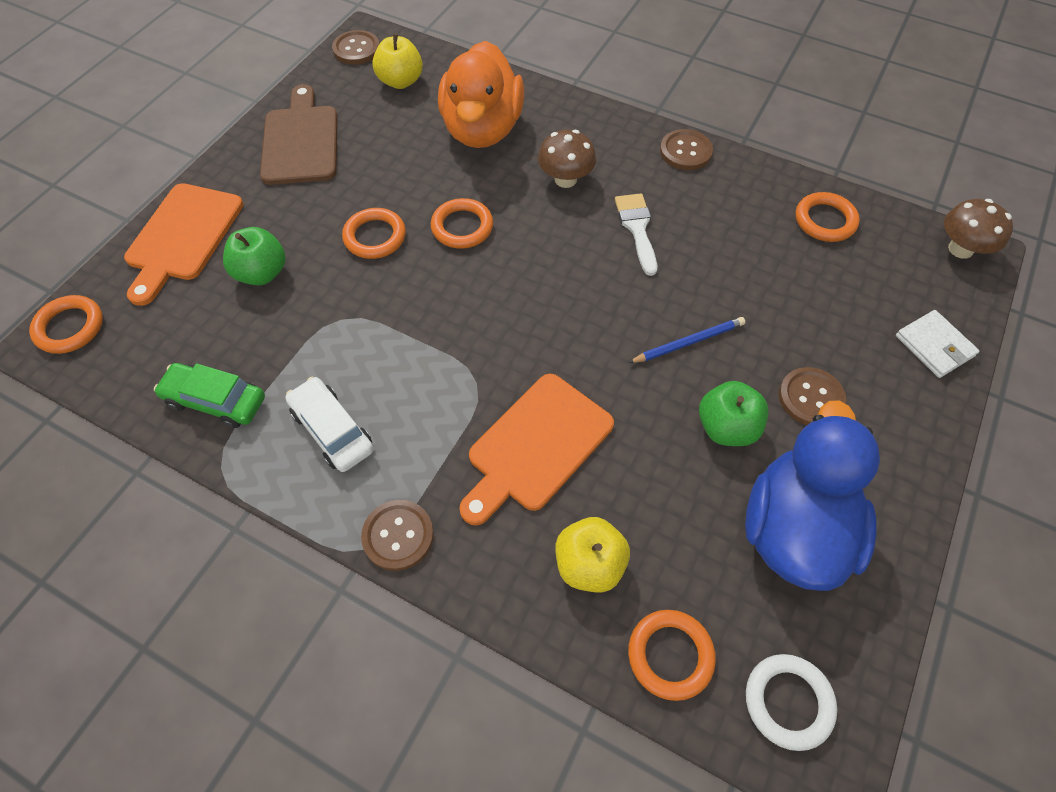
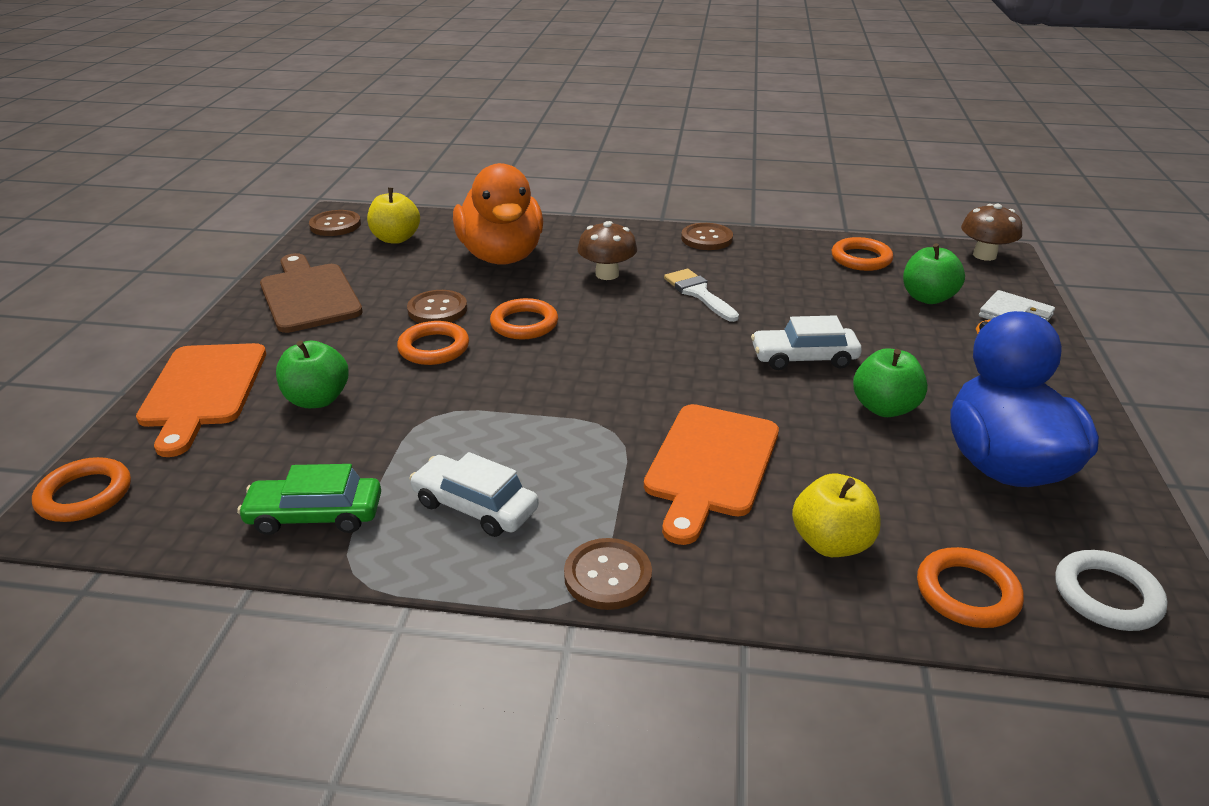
camera: 20 degrees left, 25 degrees down
blue pencil [628,317,745,363] -> white car [751,315,862,370]
brown button [779,367,846,425] -> brown button moved to [407,290,467,323]
none -> green apple [903,243,965,304]

